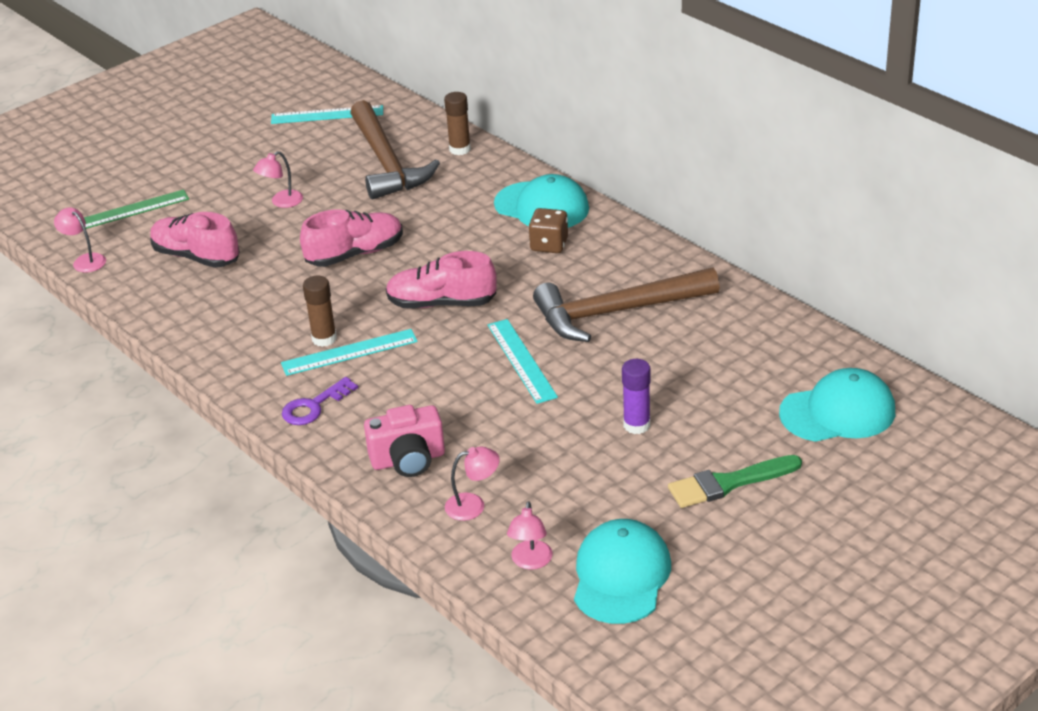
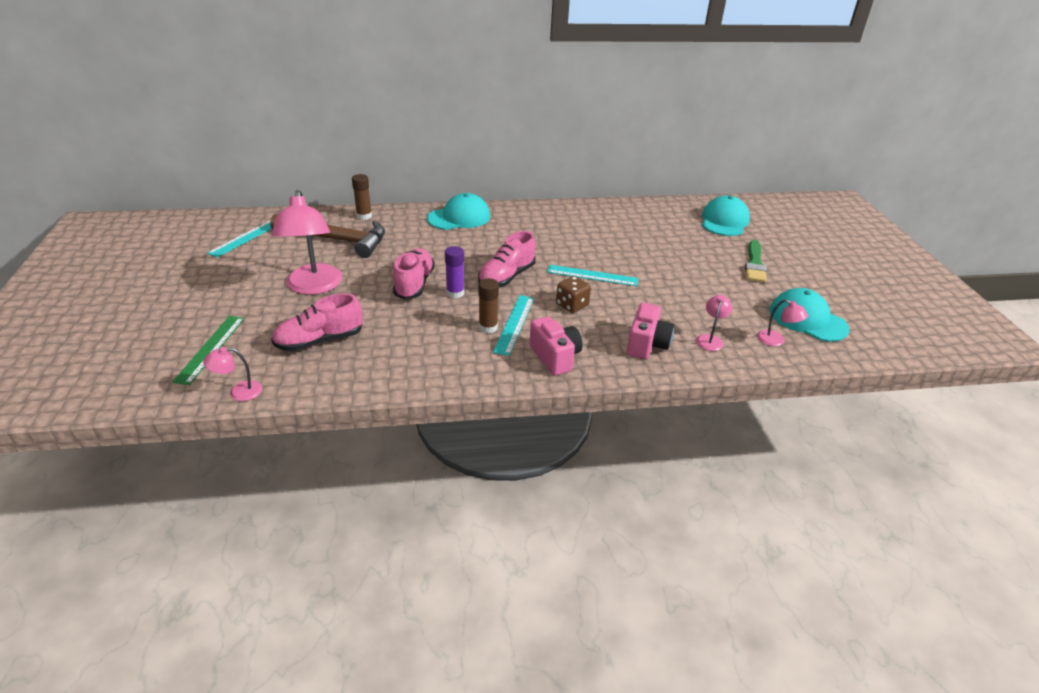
camera: 60 degrees left, 0 degrees up
pink lamp [253,151,303,208] -> pink lamp [271,190,342,295], size x2.21
purple key [282,377,358,425] -> pink camera [529,316,583,376]
brown dice [529,208,568,253] -> brown dice moved to [556,276,591,313]
brown hammer [533,267,720,342] -> none
purple glue stick [622,359,651,434] -> purple glue stick moved to [445,246,464,298]

